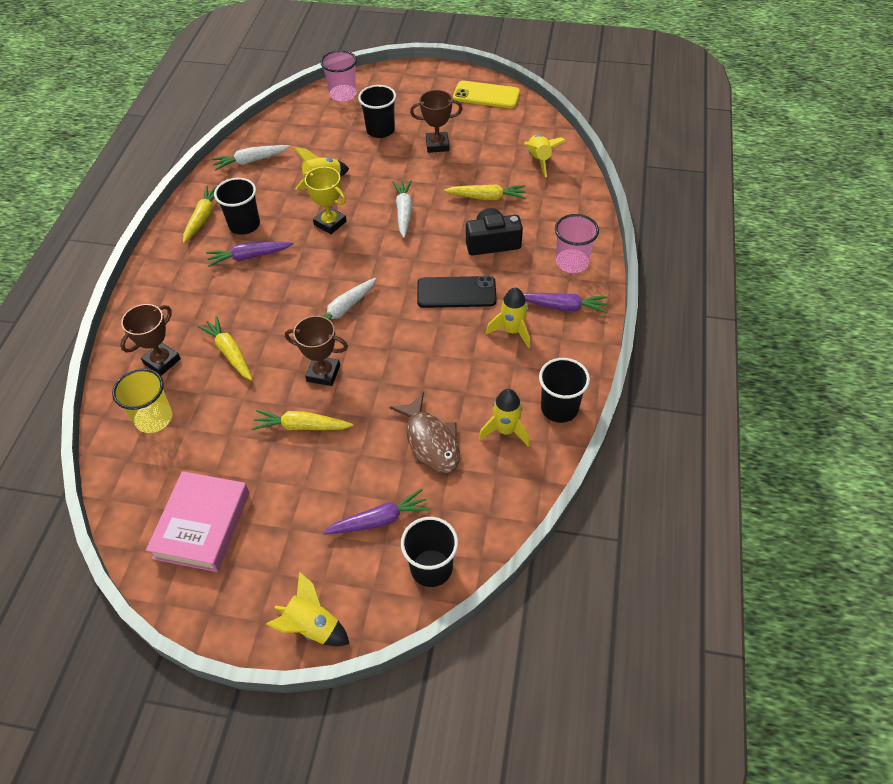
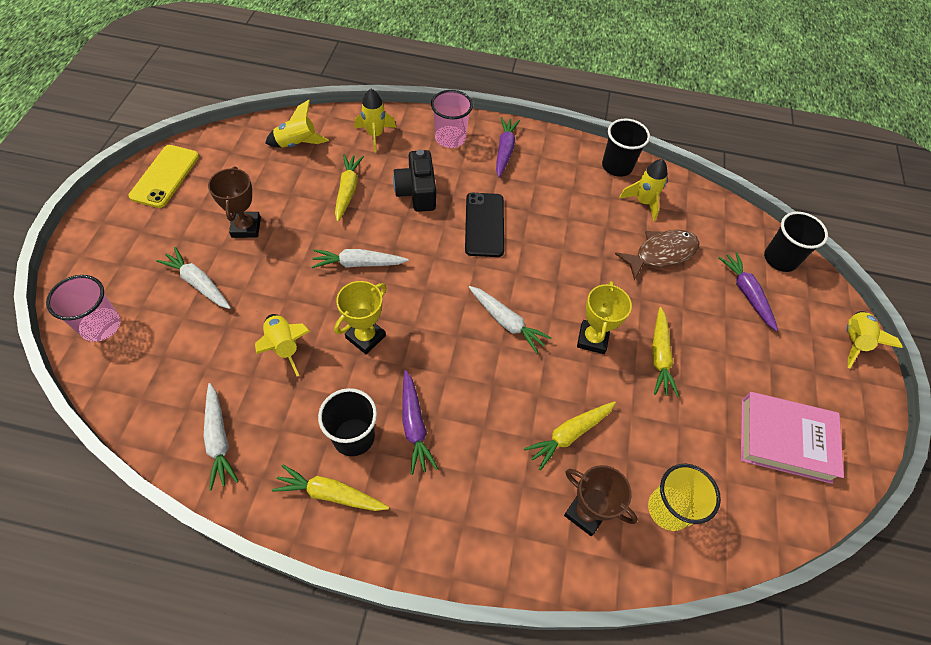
camera: 95 degrees left, 5 degrees up
brown trophy [285,316,348,386] -> yellow trophy [577,281,632,354]
black cup [358,85,396,138] -> white carrot [156,247,231,309]
yellow rocket [486,287,530,348] -> yellow rocket moved to [355,89,396,152]

